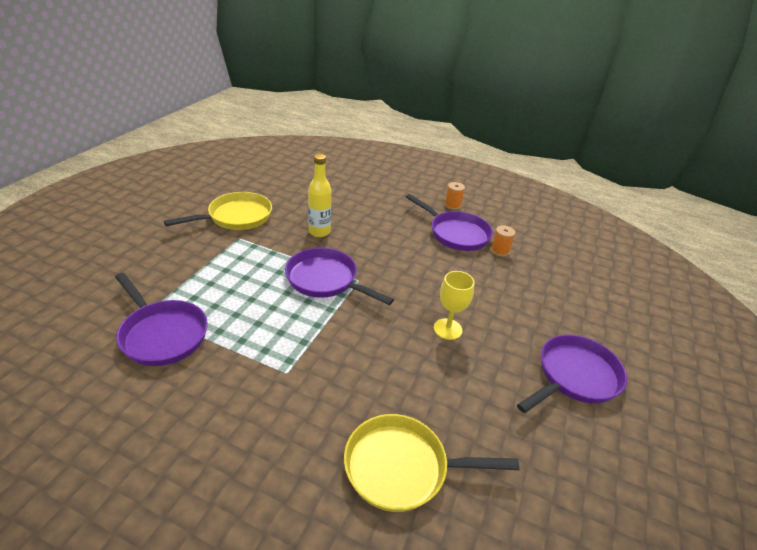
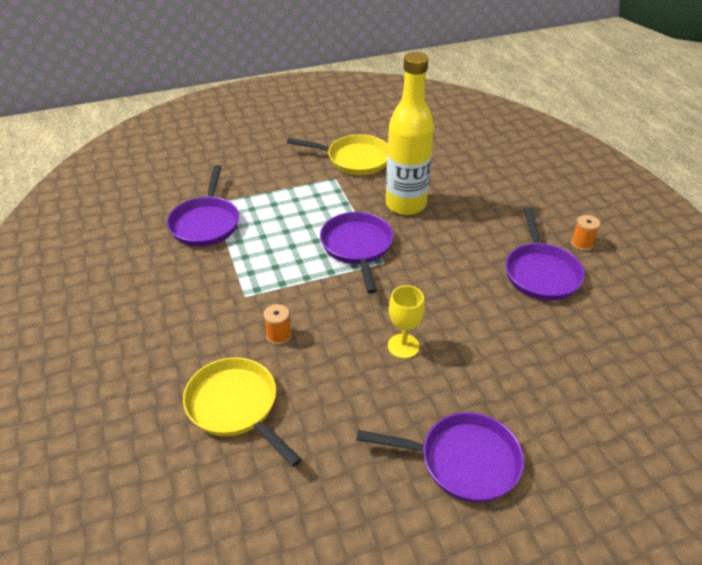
camera: 50 degrees right, 5 degrees up
yellow bottle [308,154,331,237] -> yellow bottle [386,52,434,215], size x1.74
orange spool [491,225,515,257] -> orange spool moved to [263,304,291,345]

